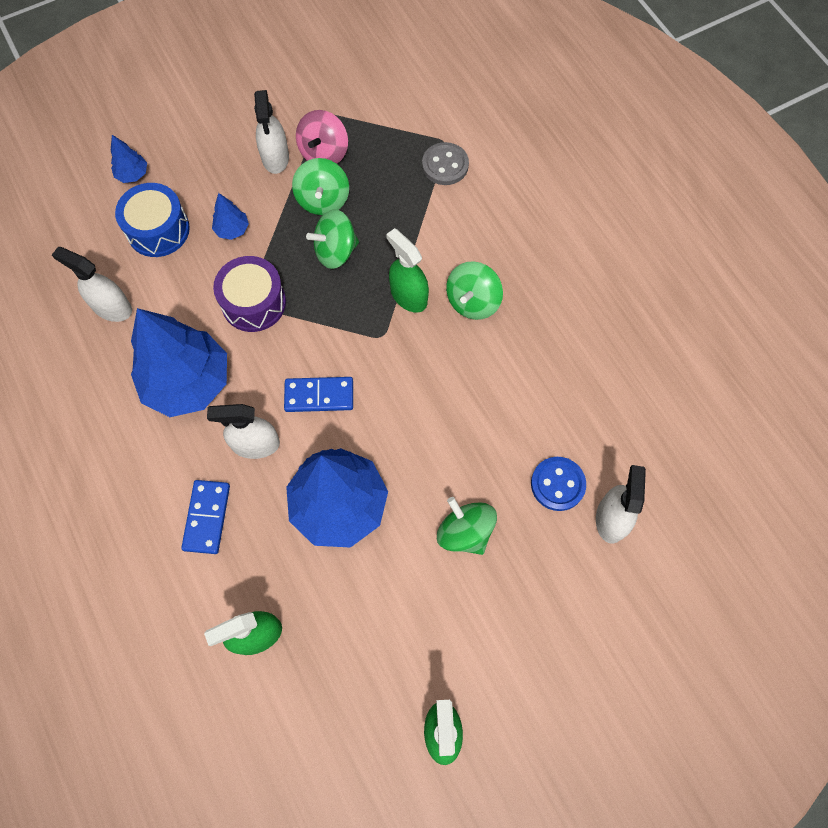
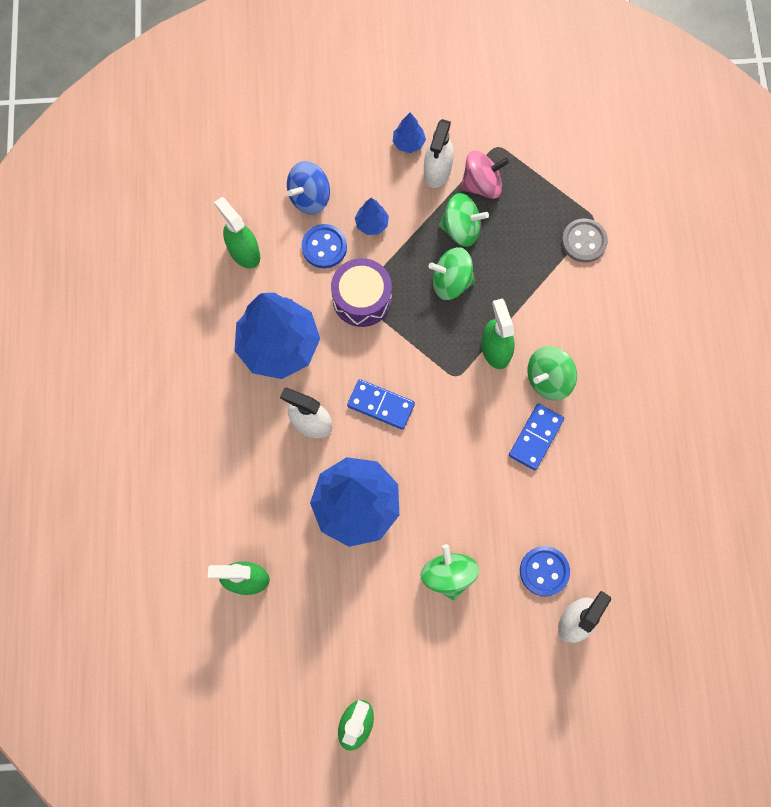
camera: 25 degrees right, 5 degrees up
white spray bottle [52,247,132,322] -> green spray bottle [214,197,260,269]
blue tree [111,135,147,183] -> blue tree moved to [393,113,426,153]
blue drum [115,183,190,257] -> blue spinning top [287,161,330,215]
blue domino [181,480,230,554] -> blue domino moved to [509,403,564,470]
green spinning top [292,158,349,215] -> green spinning top turned 105 degrees counterclockwise [439,193,489,247]
pink spinning top [296,110,348,164] -> pink spinning top turned 150 degrees counterclockwise [460,151,509,199]
none -> blue button [302,224,347,268]

